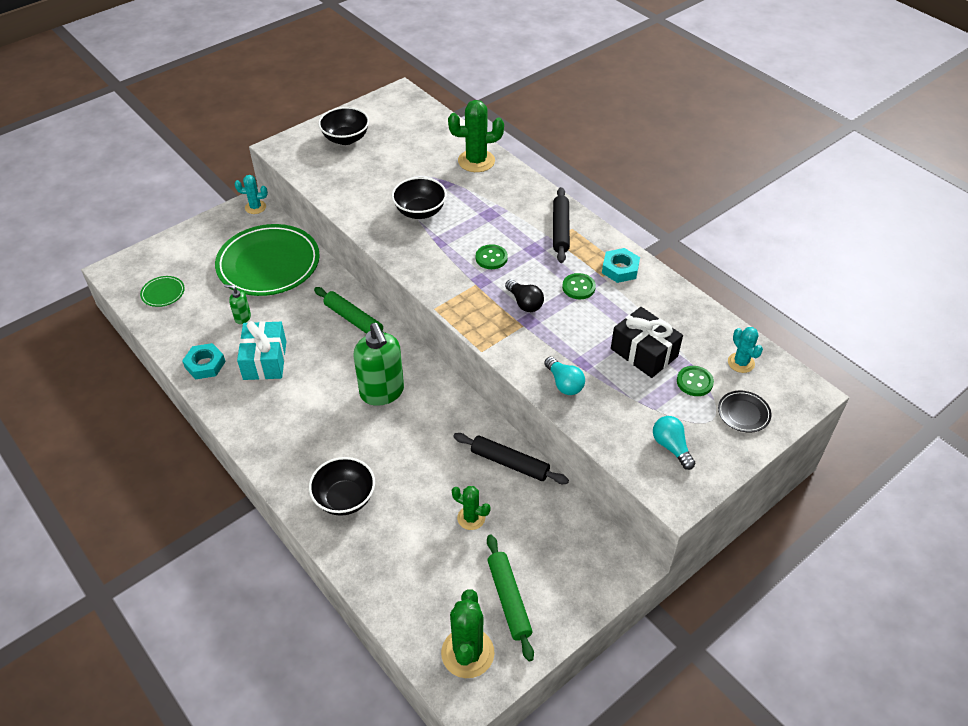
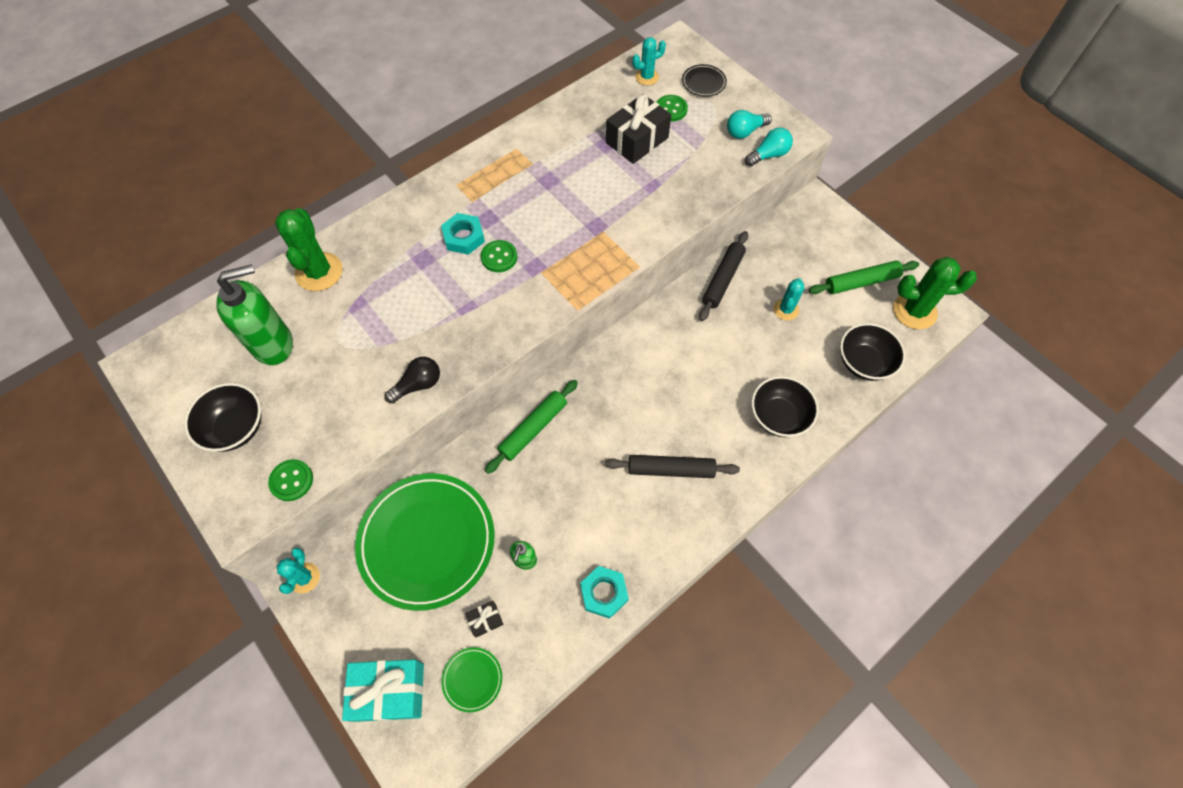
camera: 90 degrees left, 15 degrees up
turquoise gift [237,321,286,380] -> turquoise gift moved to [342,659,424,722]
green soap dispenser [353,323,404,406] -> green soap dispenser moved to [216,264,293,365]
black bowl [392,177,447,219] -> black bowl moved to [840,323,905,381]
green cactus [452,486,491,530] -> turquoise cactus [773,278,804,320]
black light bulb [505,279,544,312] -> black light bulb moved to [385,357,440,404]
turquoise light bulb [544,357,585,395] -> turquoise light bulb moved to [745,128,793,166]
black rolling pin [553,187,570,263] -> black rolling pin moved to [605,455,740,478]
green button [562,273,596,299] -> green button moved to [268,459,313,501]
turquoise nut [602,248,640,283] -> turquoise nut moved to [441,213,485,255]
none -> black gift [465,601,504,637]

